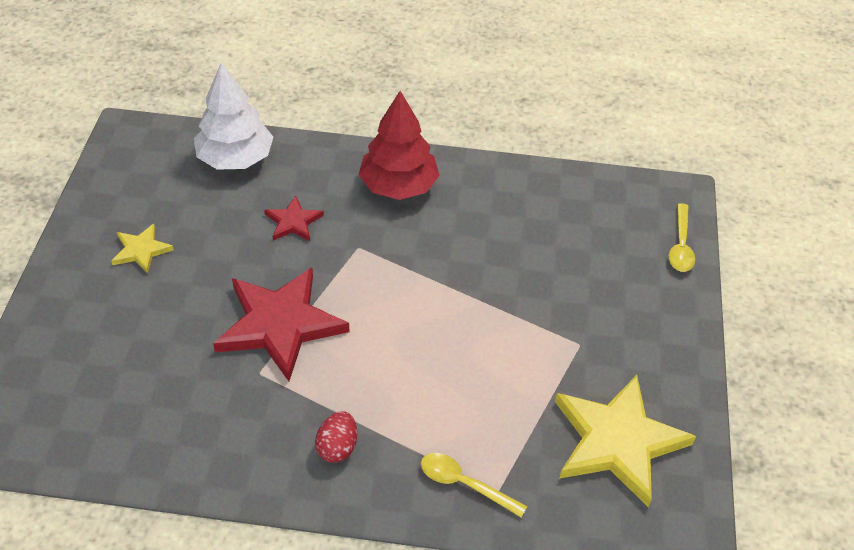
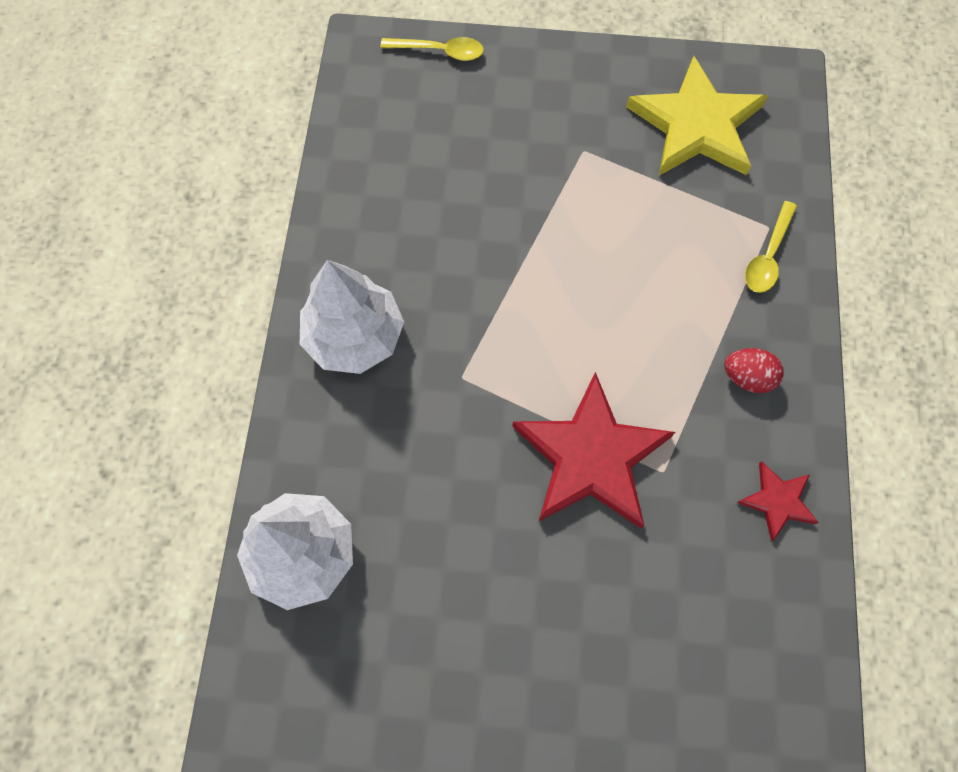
camera: 90 degrees left, 20 degrees up
yellow star [111,224,174,274] -> none
red star [264,195,324,241] -> red star moved to [737,461,819,541]
red tree [358,91,440,200] -> white tree [300,260,404,374]

